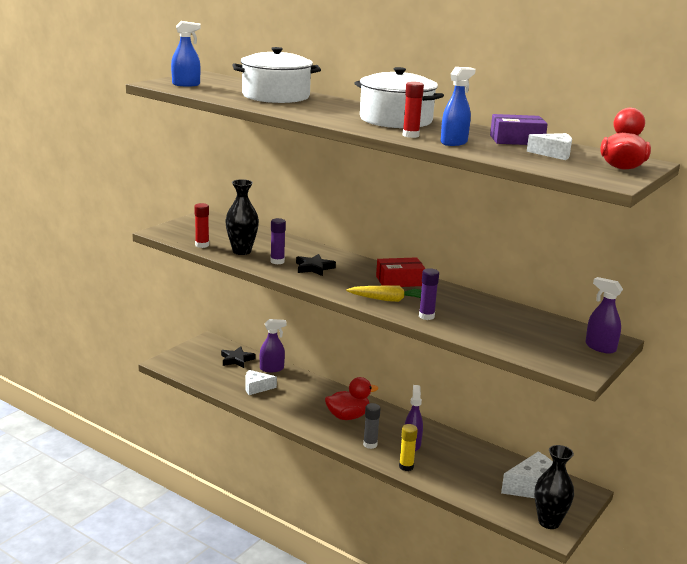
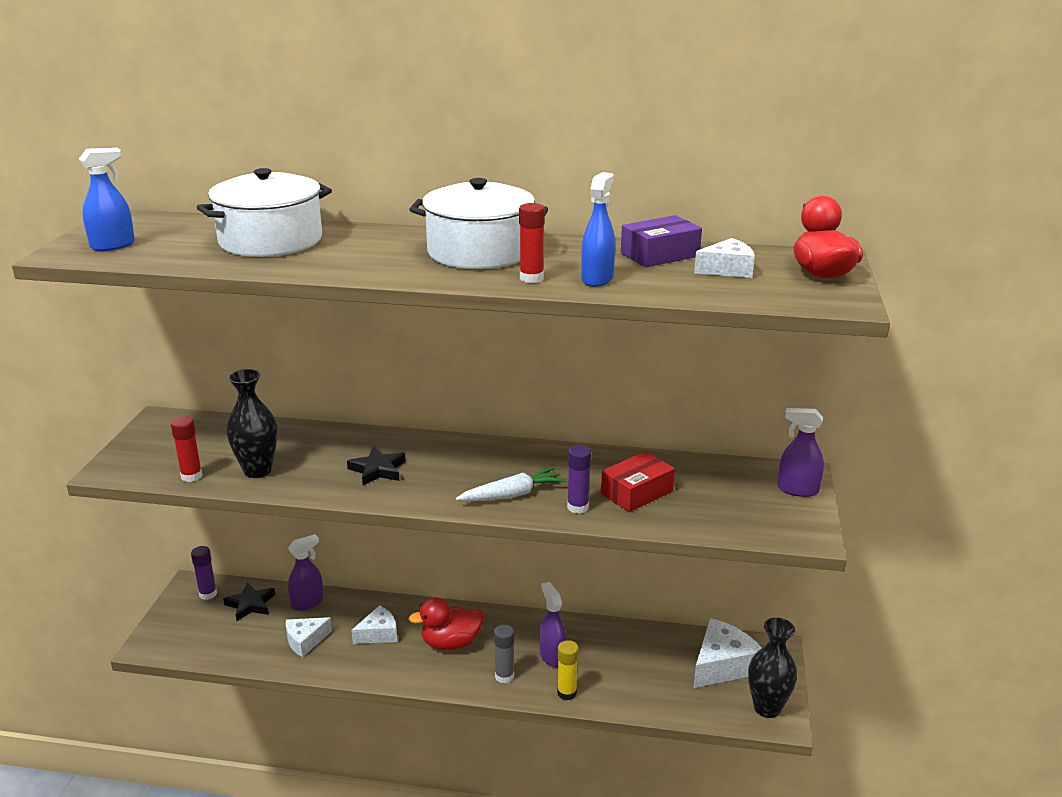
camera: 25 degrees left, 5 degrees up
purple glue stick [270,218,286,265] -> purple glue stick moved to [191,546,217,600]
red duck [325,377,378,420] -> red duck turned 150 degrees counterclockwise [408,597,484,650]
yellow carrot [346,285,421,302] -> white carrot [456,467,566,501]
red box [376,257,425,287] -> red box moved to [601,451,675,512]
none -> white cheese [351,605,397,644]

